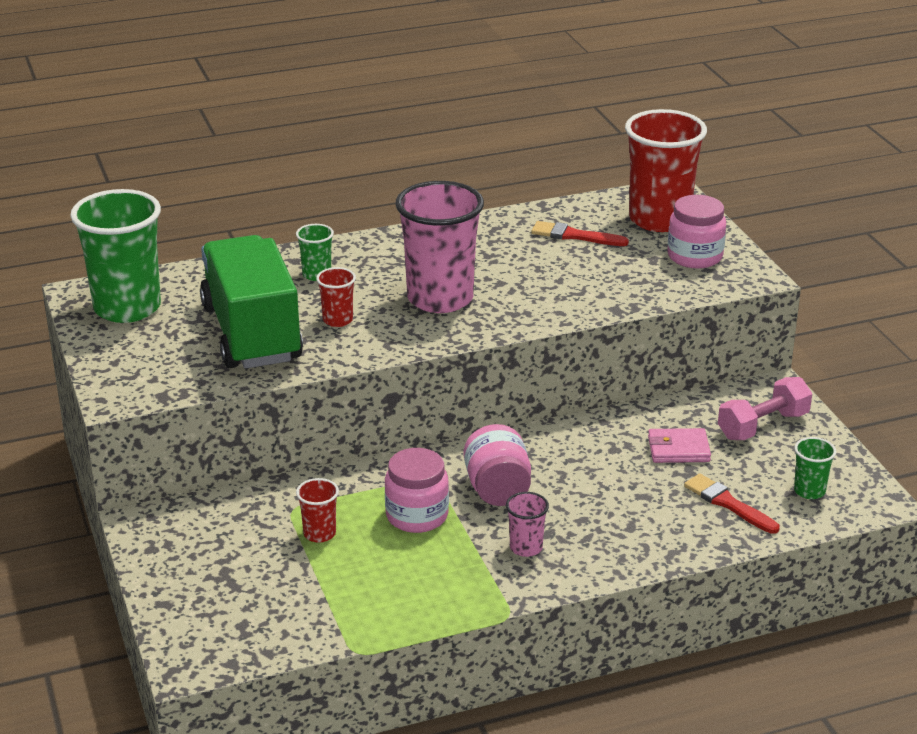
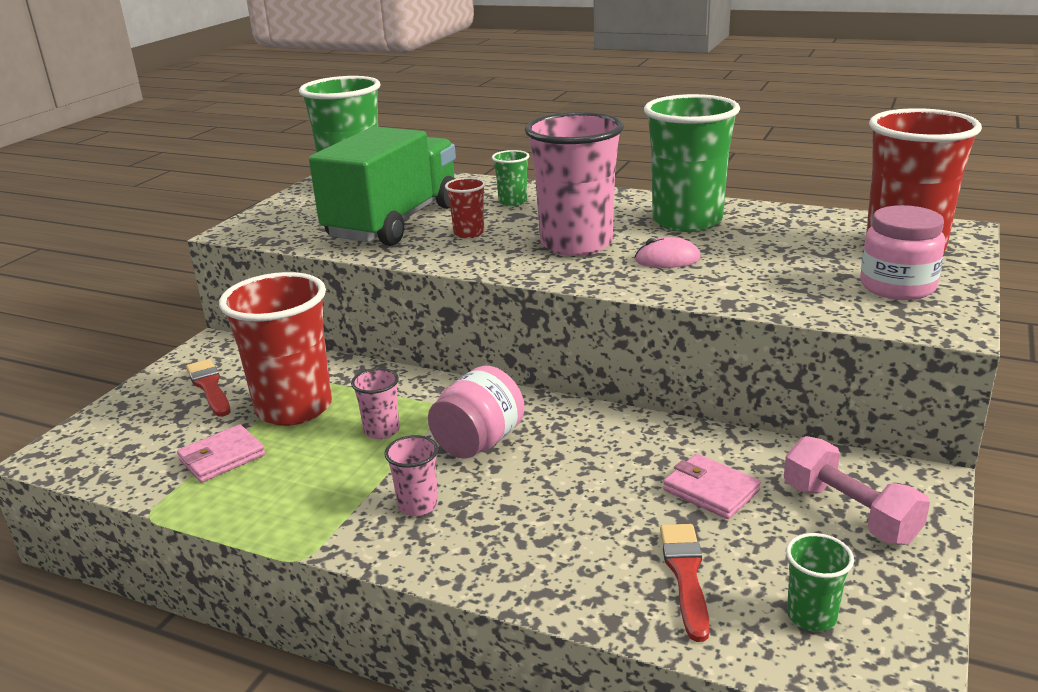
camera: 45 degrees right, 5 degrees down
red cup [296,478,339,543] -> red cup [219,272,332,426], size x2.24
pink jar [385,448,449,533] -> pink cup [351,368,400,439]
red brush [531,221,629,246] -> red brush moved to [186,359,230,417]
pink dumbbell [718,377,812,440] -> pink dumbbell turned 45 degrees clockwise [784,436,930,545]
none -> pink wallet [177,425,265,483]
none -> pink mouse [635,237,701,268]
none -> green cup [644,94,740,232]

